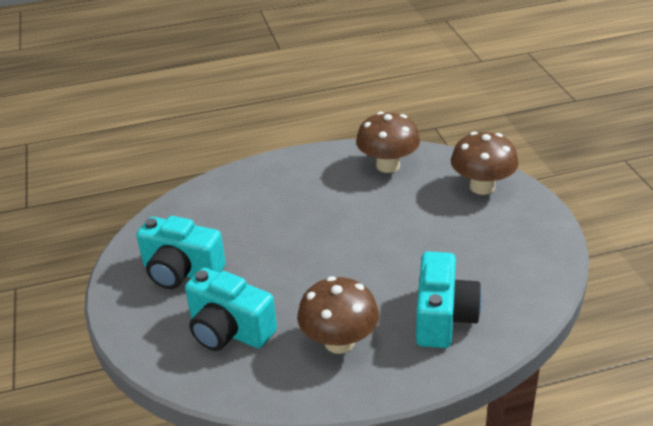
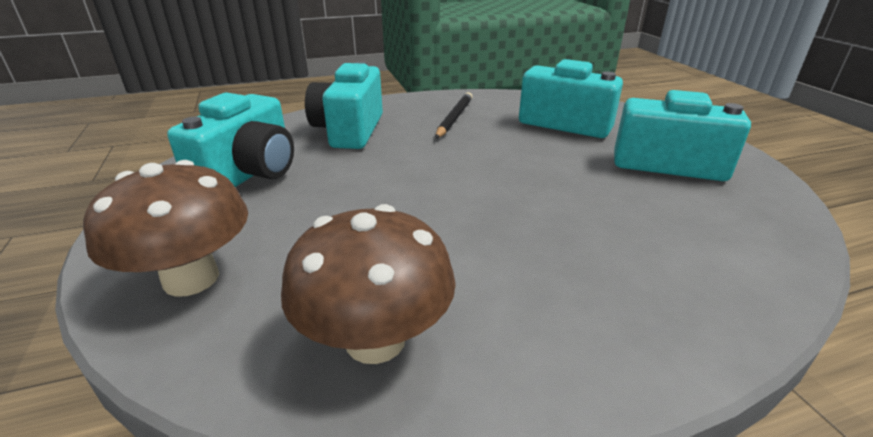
camera: 175 degrees right, 5 degrees down
brown mushroom [297,276,379,354] -> black pencil [435,92,473,138]
none -> turquoise camera [167,93,294,187]

